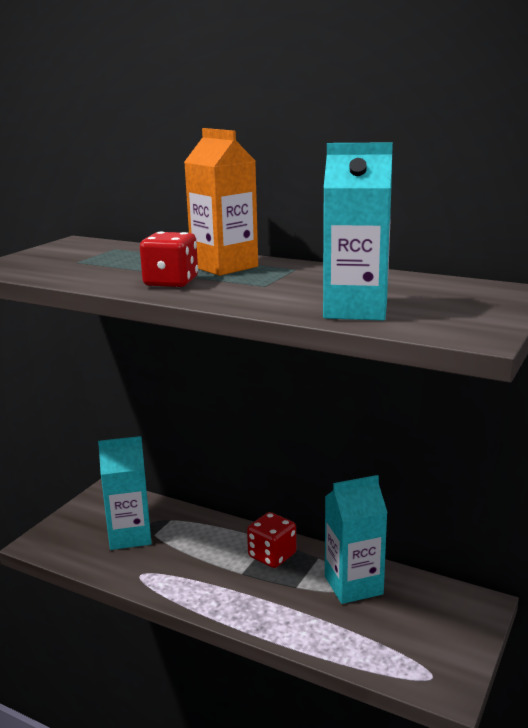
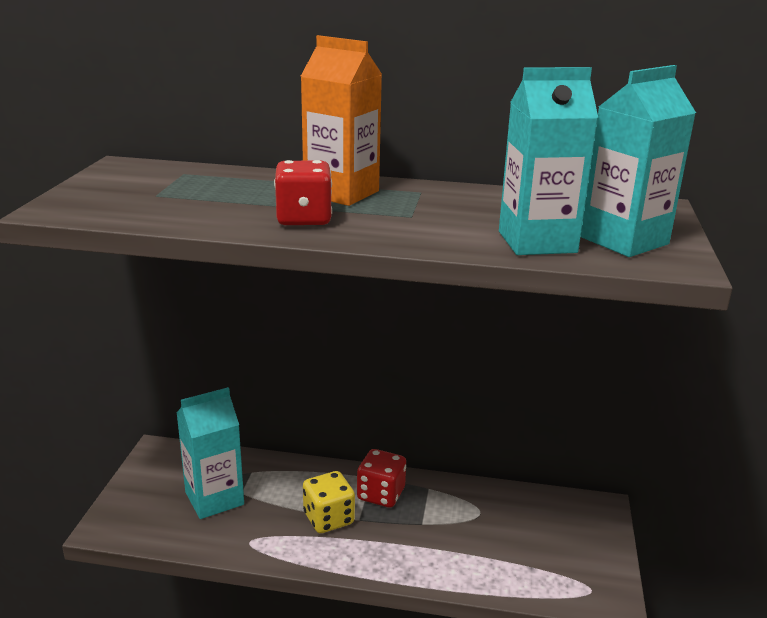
camera: 20 degrees left, 5 degrees up
turquoise carton [325,475,388,604] -> turquoise carton moved to [581,65,696,257]
none -> yellow dice [303,471,355,533]

